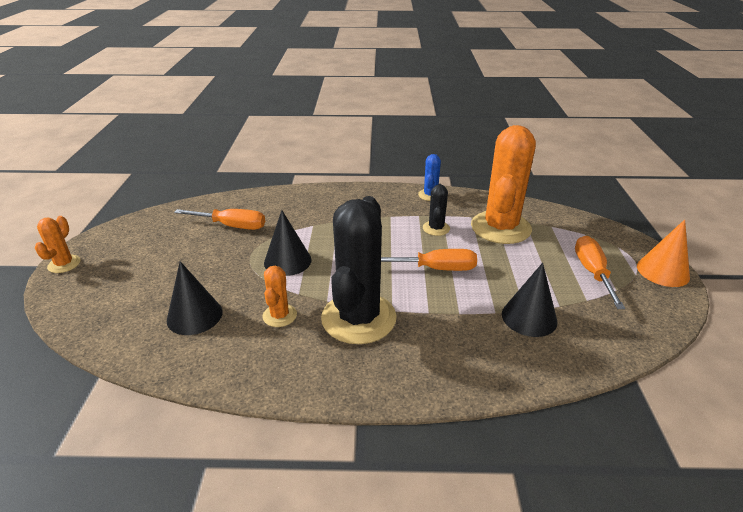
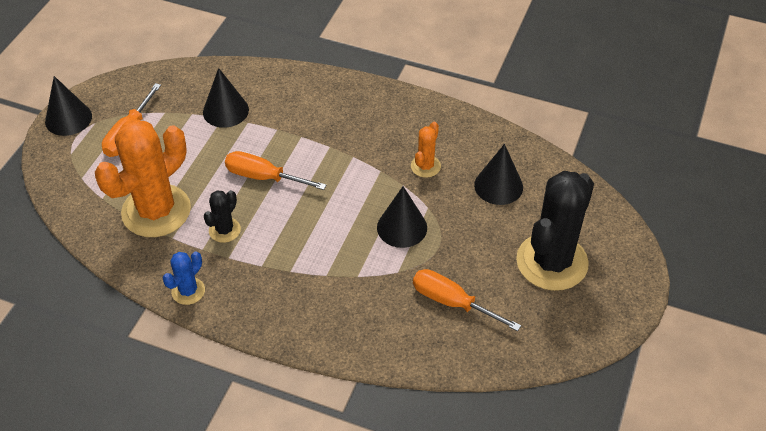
camera: 160 degrees left, 15 degrees up
orange cactus [35,216,81,273] -> none
black cactus [321,196,397,344] -> black cactus moved to [516,171,594,291]
orange cone [637,219,690,287] -> black cone [45,76,92,136]

